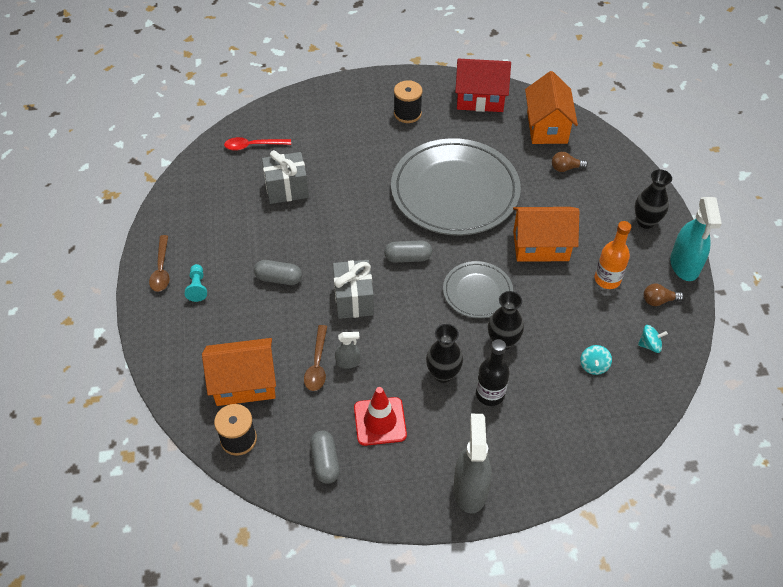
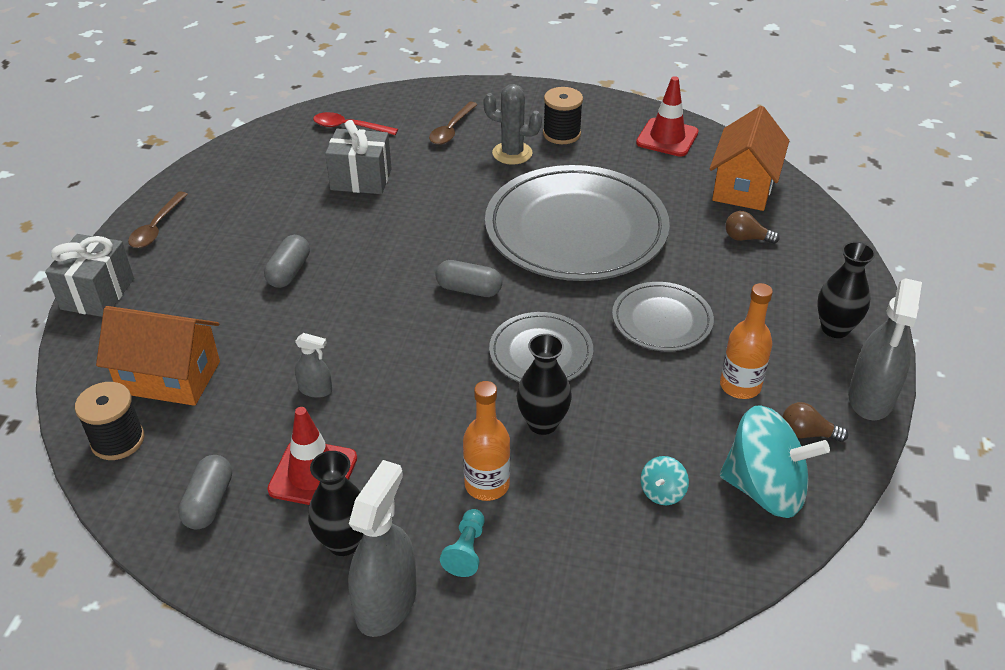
camera: 20 degrees right, 10 degrees down
turquoise pawn [185,264,207,302] -> turquoise pawn moved to [440,509,484,577]
grey capsule [254,260,302,285] -> grey capsule turned 75 degrees clockwise [264,235,310,288]
brown spoon [304,325,327,391] -> brown spoon moved to [429,102,478,145]
grey gift [333,260,374,319] -> grey gift moved to [45,234,134,317]
black vase [426,324,463,383] -> black vase moved to [308,451,363,556]
red house [455,59,511,112] -> red traffic cone [636,76,699,157]
black bottle [476,339,510,406] -> orange bottle [463,381,510,501]
orange house [513,207,579,262] -> grey plate [612,282,714,351]
turquoise spinning top [638,325,668,353] -> turquoise spinning top [720,405,830,518], size x2.31
turquoise spray bottle [670,197,722,281] -> grey spray bottle [848,278,922,421]
none -> grey cactus [483,84,542,165]

